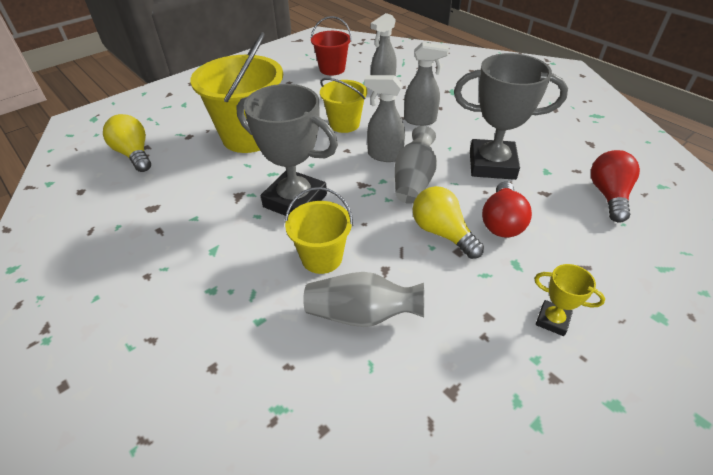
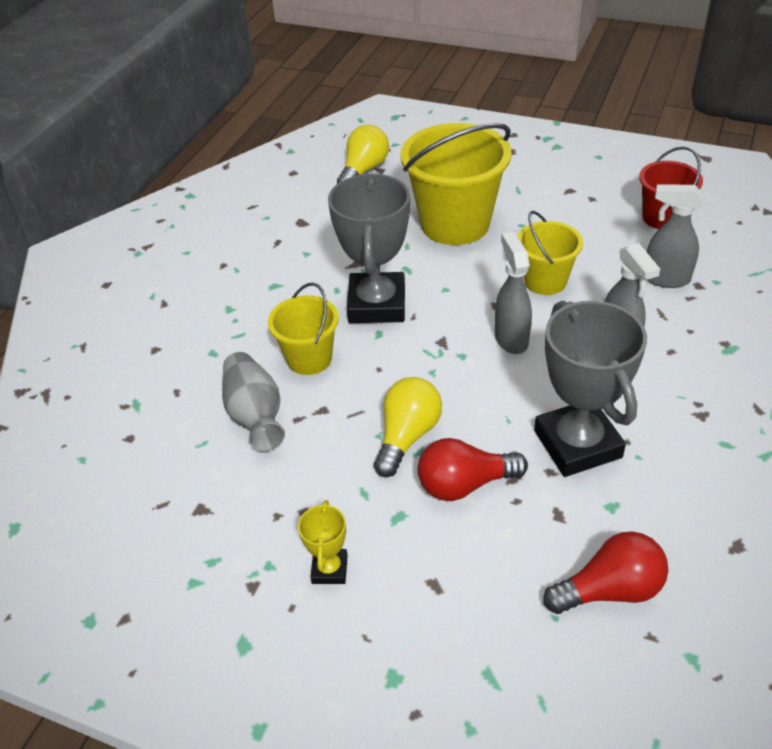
camera: 65 degrees right, 0 degrees up
grey vase [395,126,437,204] -> none

